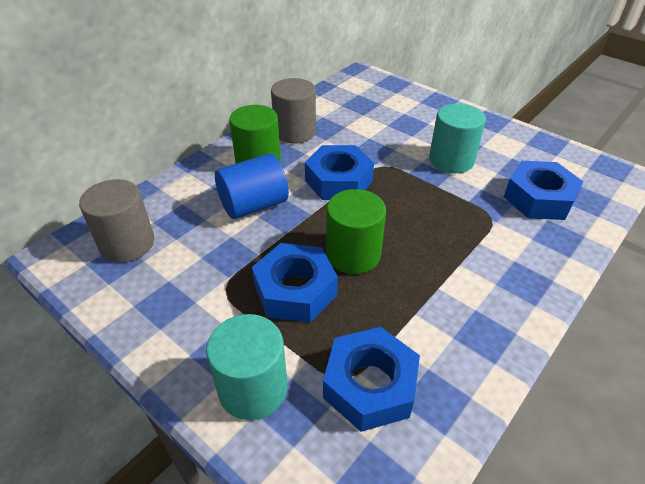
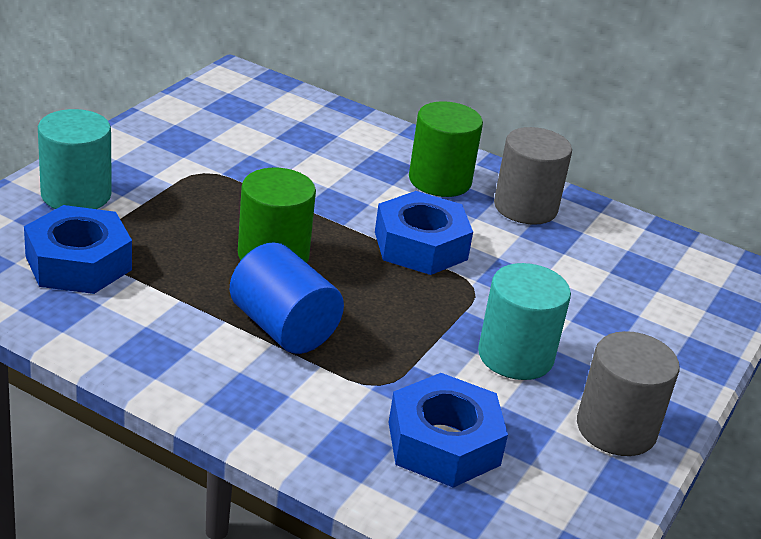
camera: 75 degrees right, 10 degrees down
grey cylinder [79,179,154,263] -> grey cylinder moved to [577,331,680,456]
blue cylinder [215,153,289,219] -> blue cylinder moved to [230,242,344,354]
blue nut [252,243,338,323] -> none

